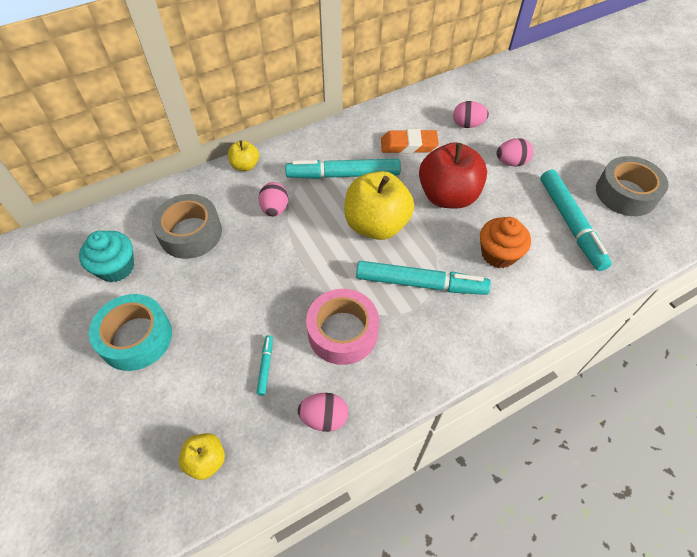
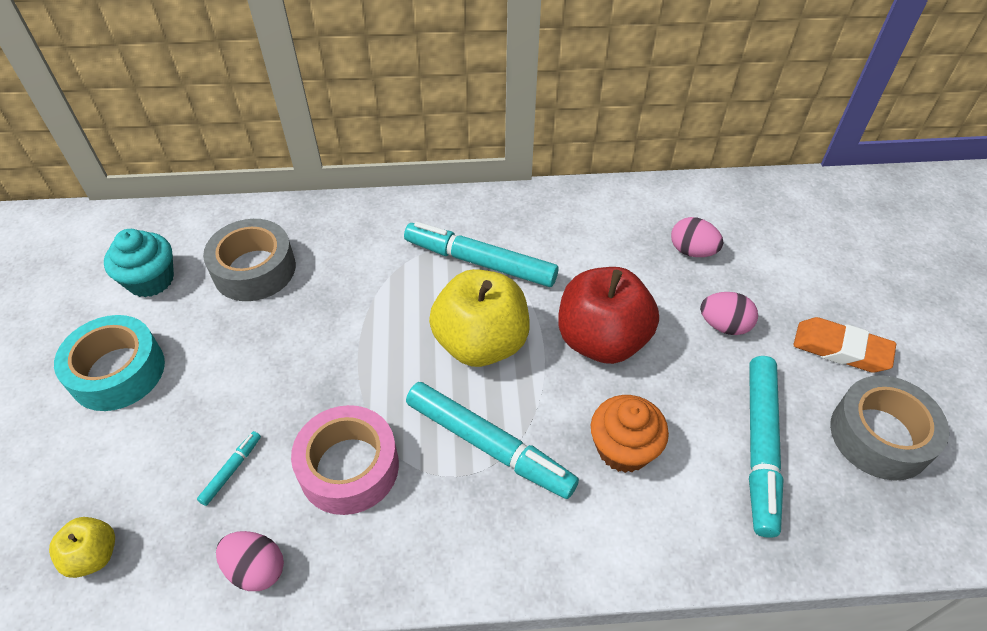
camera: 25 degrees right, 5 degrees down
yellow apple [228,140,259,171] -> none
pink egg [259,182,288,217] -> none
orange eraser [381,129,439,154] -> orange eraser moved to [793,317,896,373]

